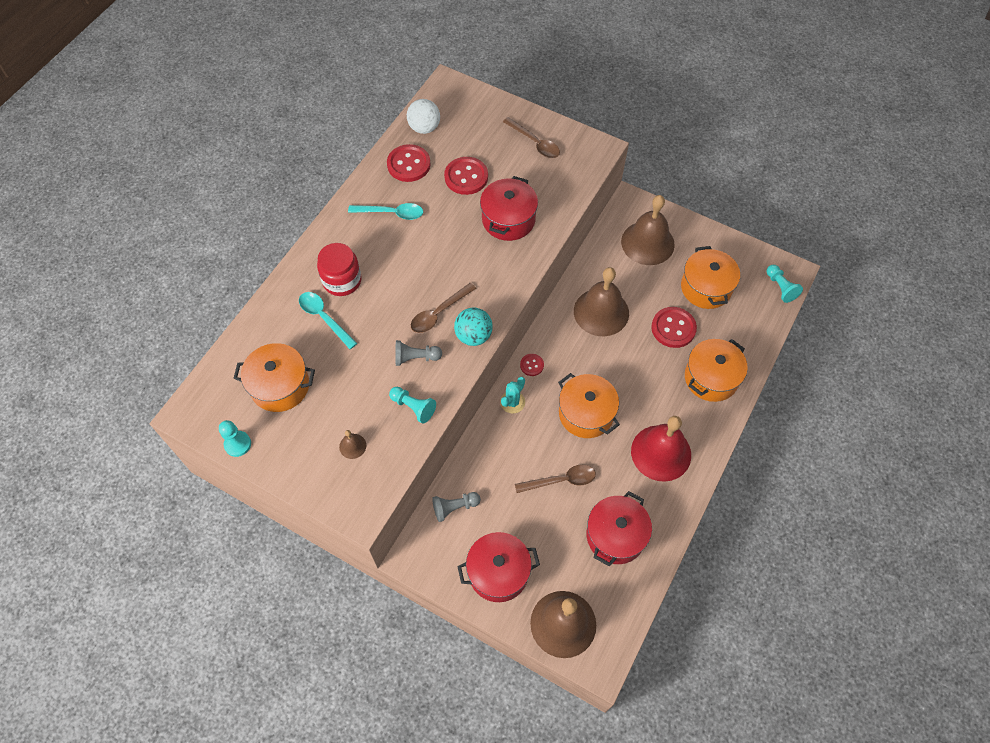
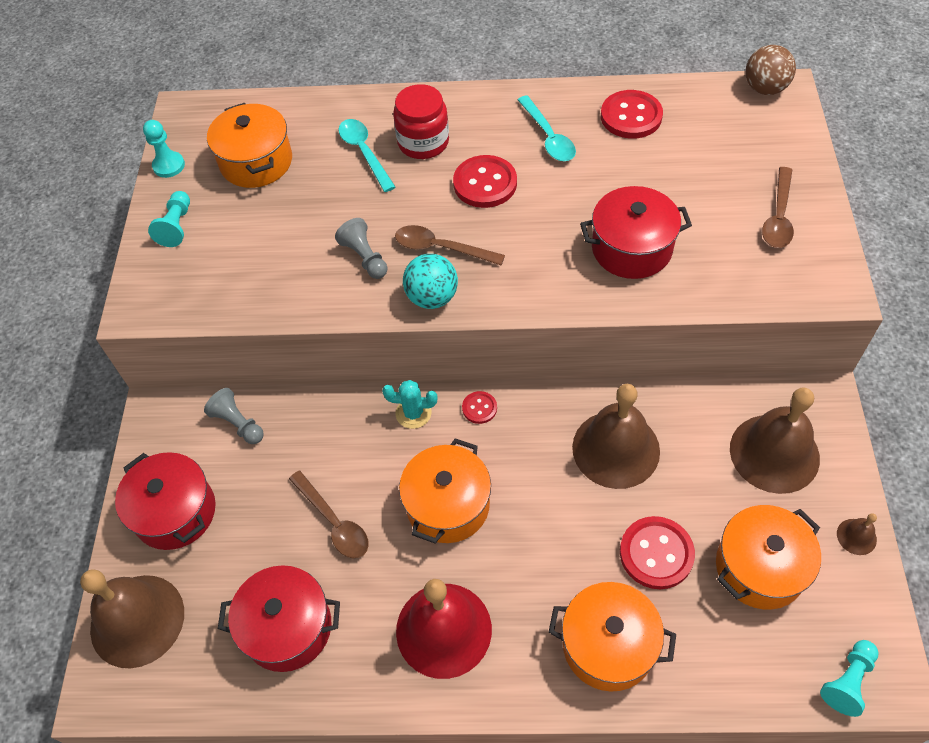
camera: 65 degrees right, 5 degrees down
turquoise spoon [299,292,357,349] -> turquoise spoon turned 45 degrees counterclockwise [338,119,395,192]
brown bell [339,430,366,459] -> brown bell moved to [837,513,877,555]
turquoise pawn [389,387,436,423] -> turquoise pawn moved to [148,191,190,247]
white ball [407,99,440,134] -> none
red button [444,157,488,195] -> red button moved to [453,155,517,208]
none -> brown ball [745,45,796,95]

